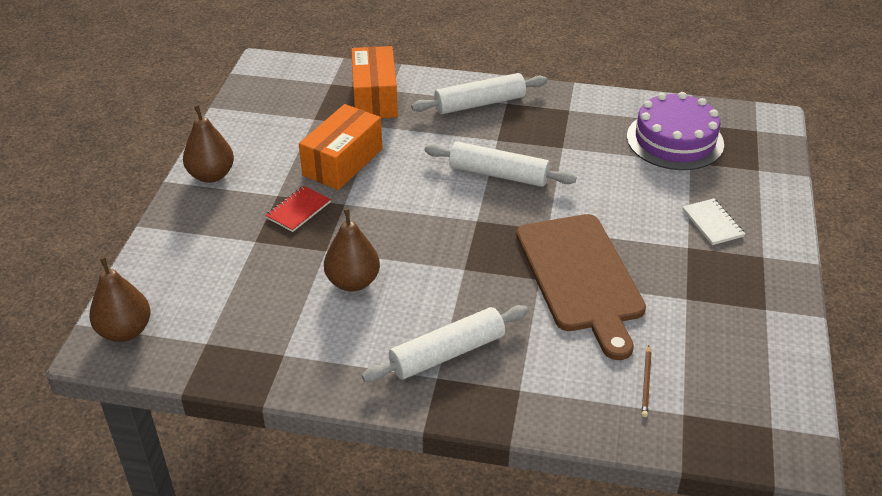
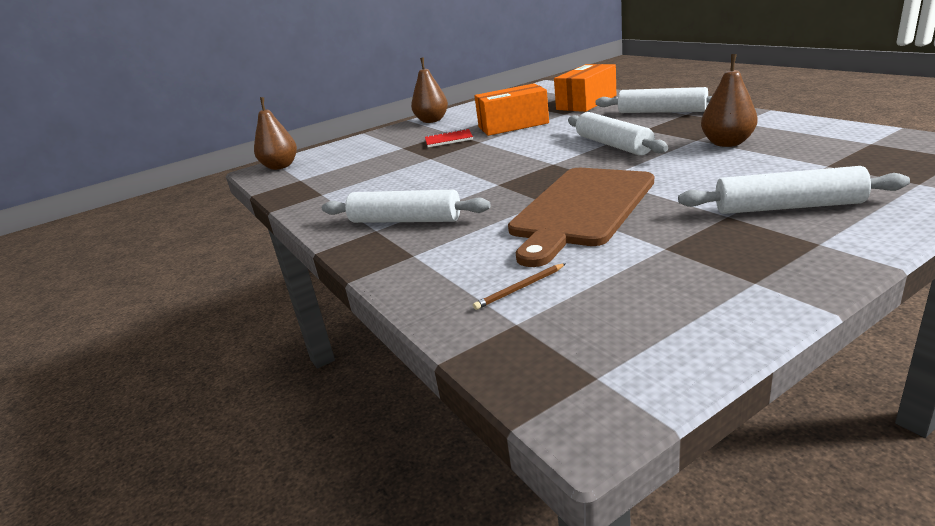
camera: 50 degrees right, 15 degrees down
brown pear [324,208,380,291] -> brown pear moved to [701,54,758,147]
purple cake [627,92,724,170] -> none
white notebook [682,198,745,245] -> white rolling pin [678,166,910,214]

